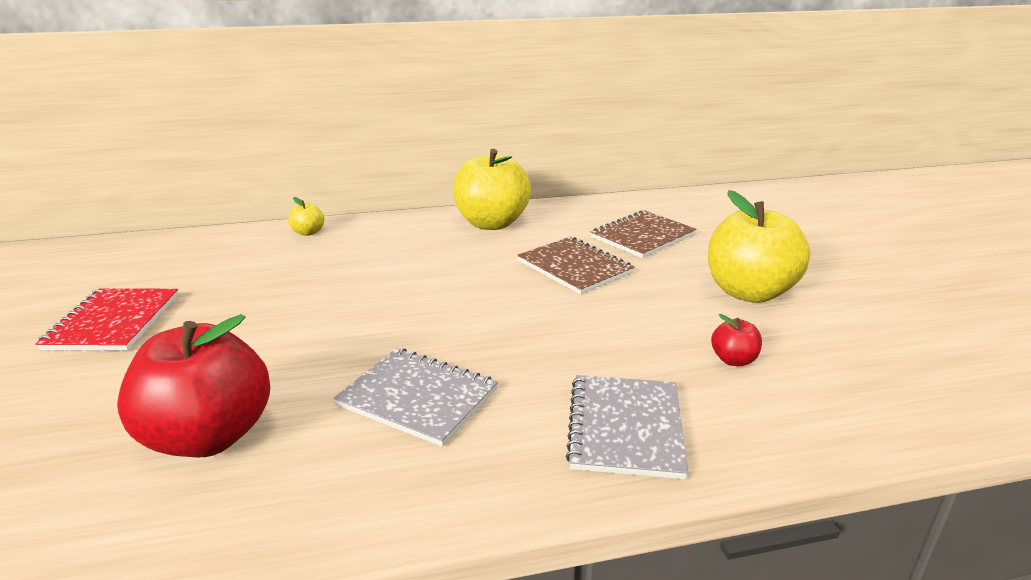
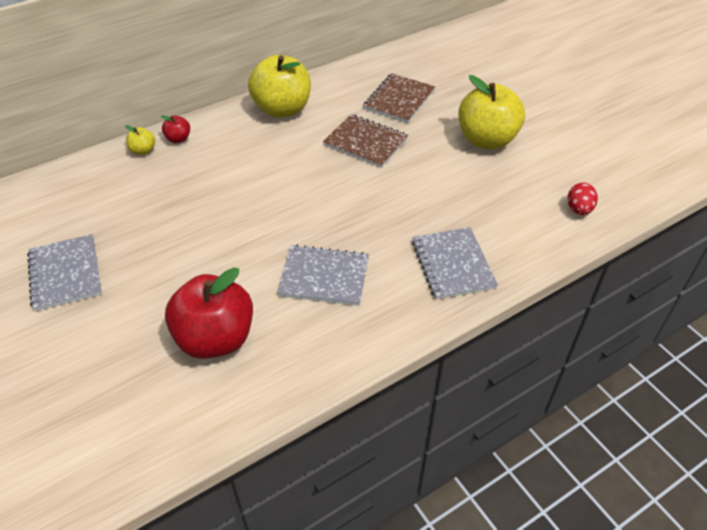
camera: 20 degrees left, 20 degrees up
red notebook [36,288,178,350] -> grey notebook [27,234,102,311]
red apple [711,314,762,366] -> red apple moved to [161,115,190,143]
none -> red egg [568,183,598,215]

